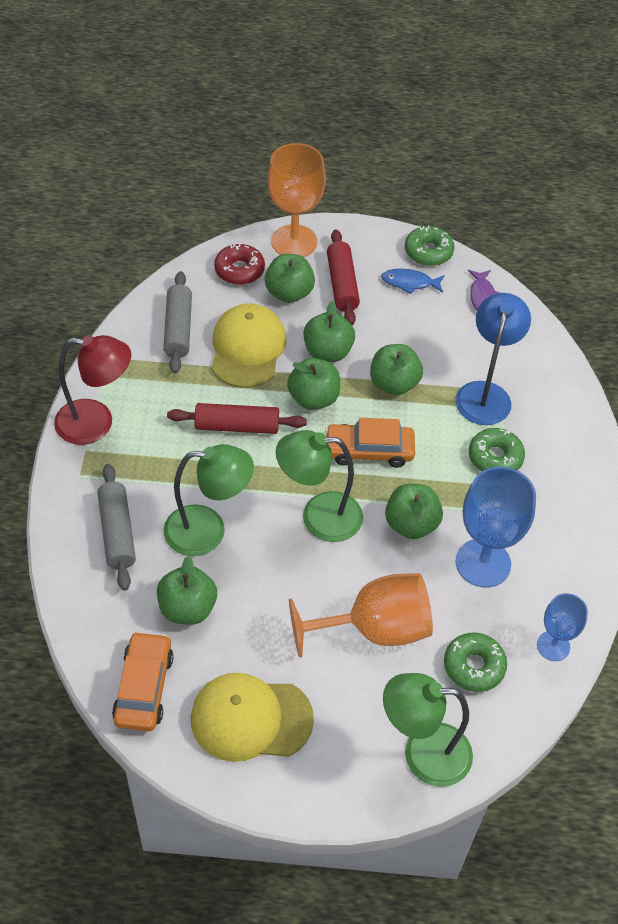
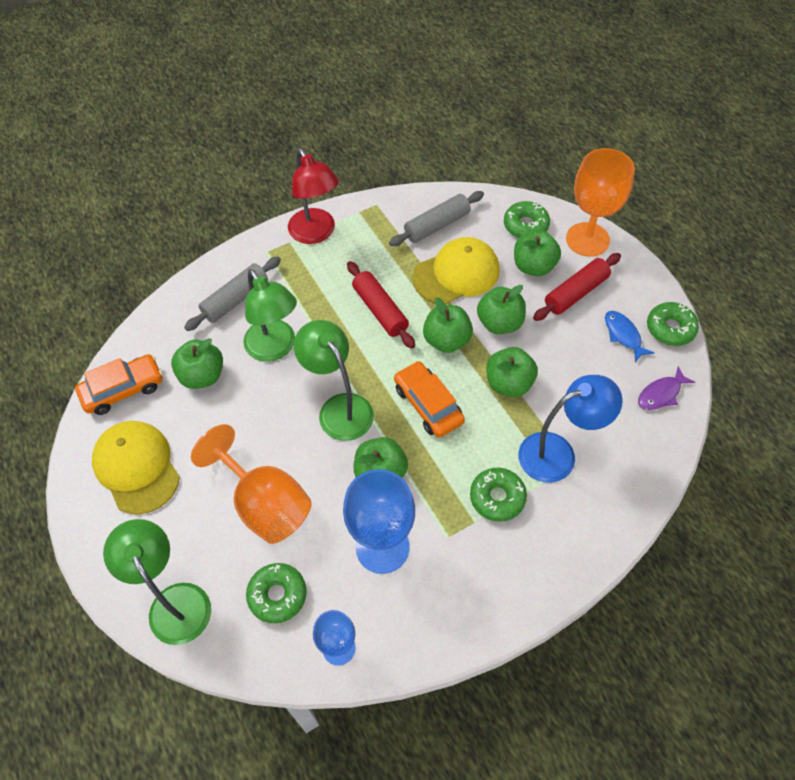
camera: 60 degrees right, 5 degrees up
red donut [214,243,265,285] -> green donut [504,201,550,238]

